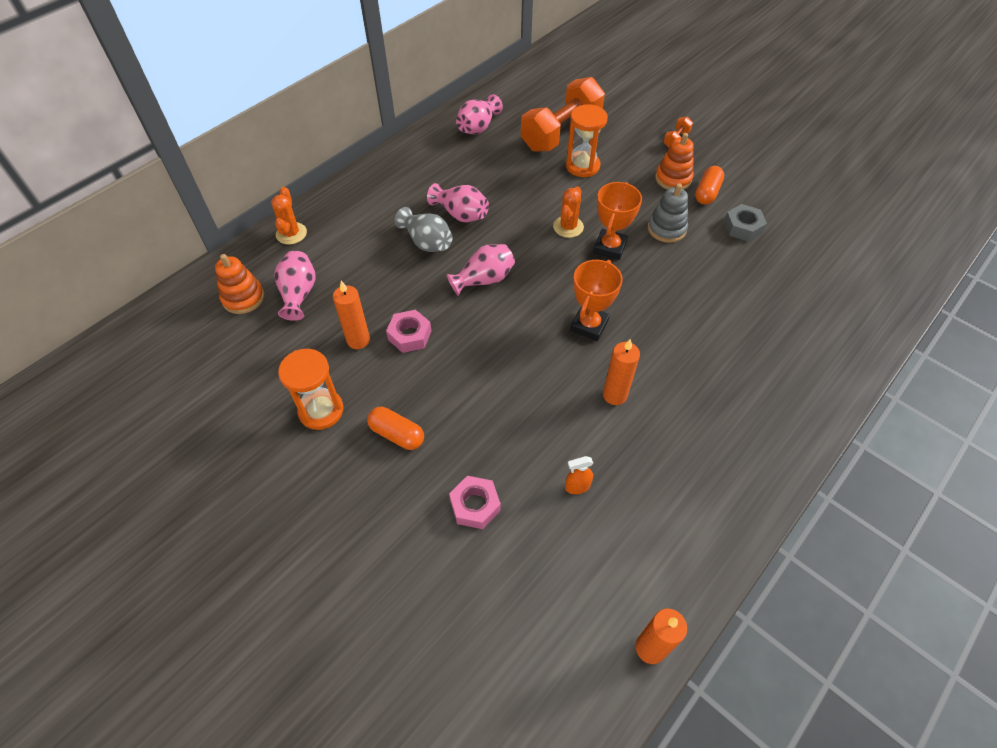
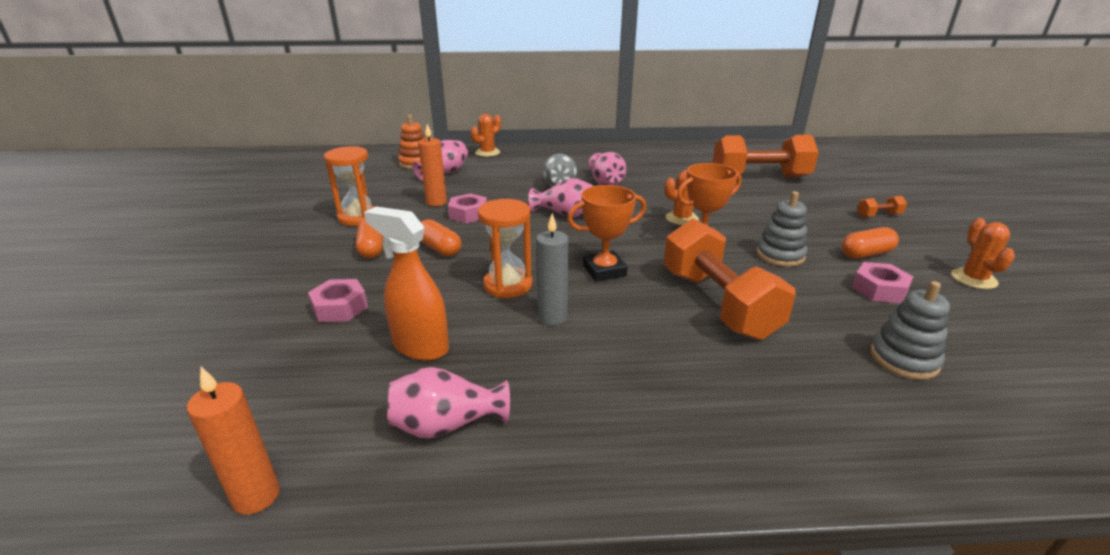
camera: 45 degrees right, 25 degrees down
pink vase [456,94,503,134] -> pink vase moved to [387,367,510,439]
orange spray bottle [565,456,593,494] -> orange spray bottle [364,206,449,361], size x2.03
orange hourglass [566,104,608,177] -> orange hourglass moved to [478,199,532,298]
orange candle [603,339,640,405] -> grey candle [536,213,569,325]
orange stacking toy [655,133,694,189] -> none
grey nut [724,204,767,242] -> pink nut [852,262,913,303]
none -> orange capsule [421,219,462,257]
none -> orange dumbbell [664,219,796,340]
none -> grey stacking toy [870,281,950,380]
none -> orange cactus [951,218,1015,289]

